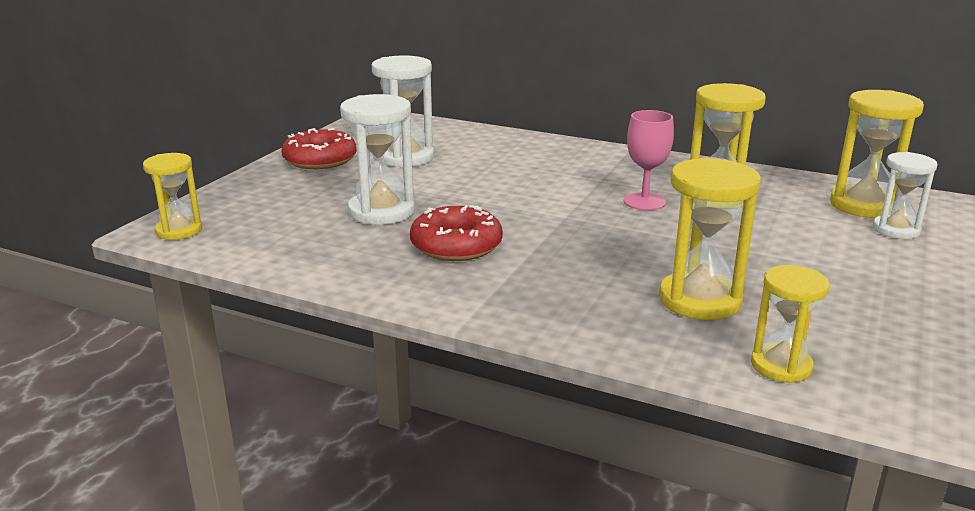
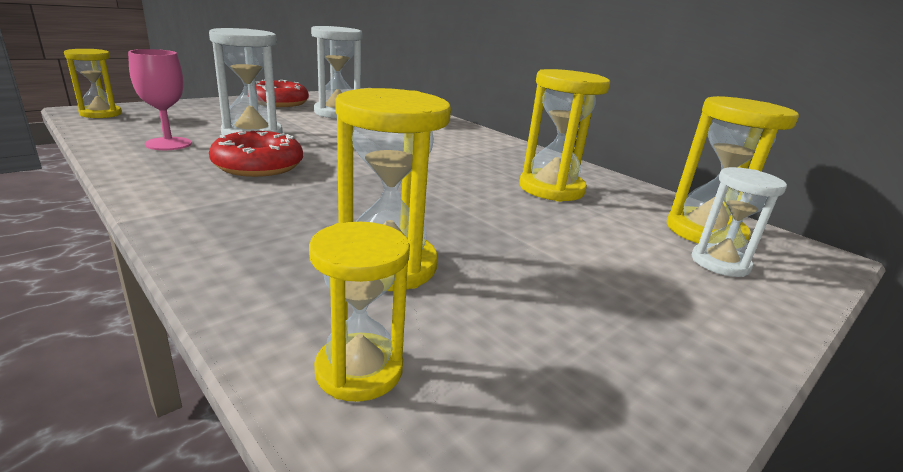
camera: 20 degrees right, 0 degrees up
pink goblet [624,110,674,211] -> pink goblet moved to [128,49,192,150]

